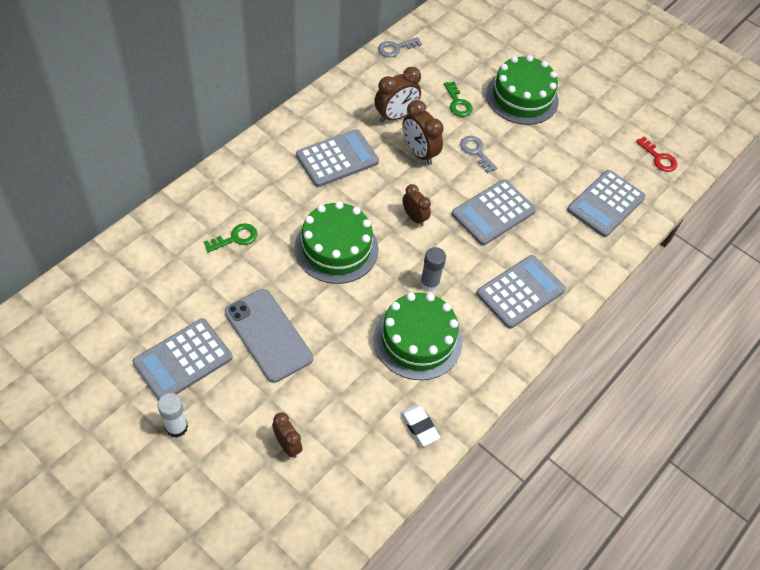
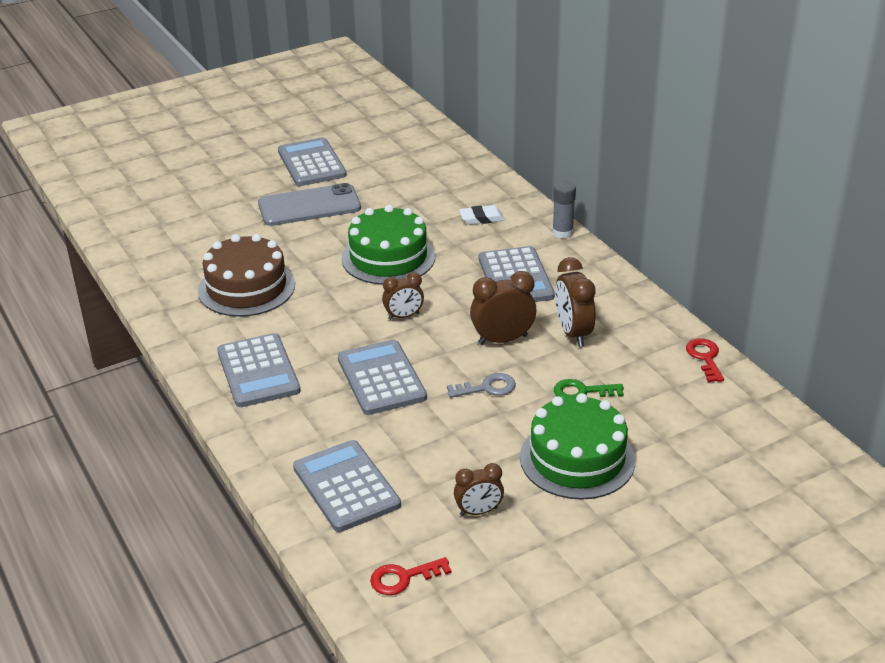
camera: 115 degrees right, 20 degrees down
white glue stick [158,393,188,438] -> none
green key [204,223,257,253] -> none
brown clock [272,412,302,458] -> brown clock moved to [454,463,504,516]
green cake [374,293,462,380] -> brown cake [198,234,295,317]
grey key [378,37,422,57] -> red key [686,338,724,382]
white eraser [401,404,440,446] -> white eraser moved to [459,205,505,225]
grey glue stick [420,247,446,292] -> grey glue stick moved to [552,181,576,239]

